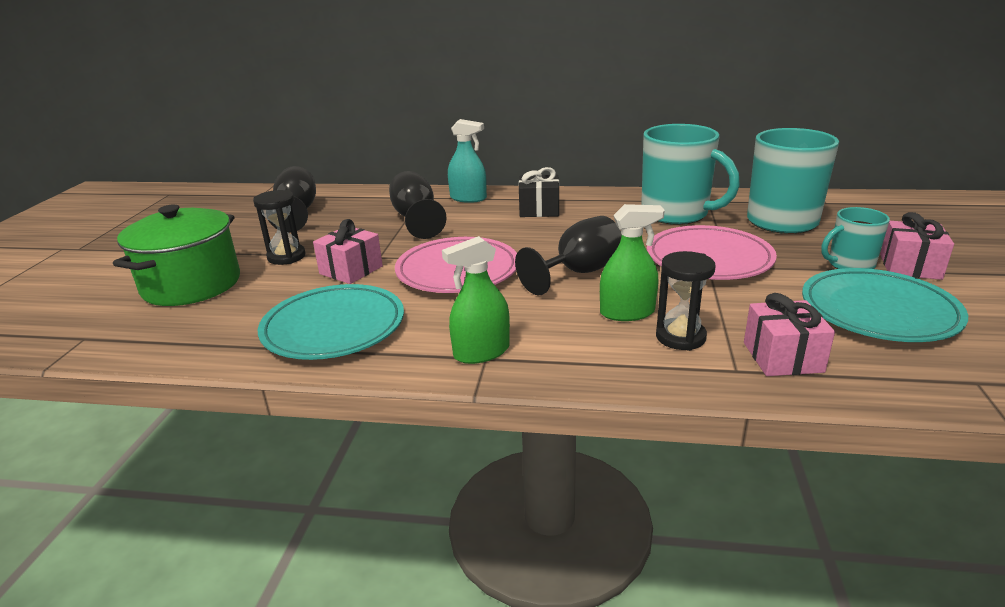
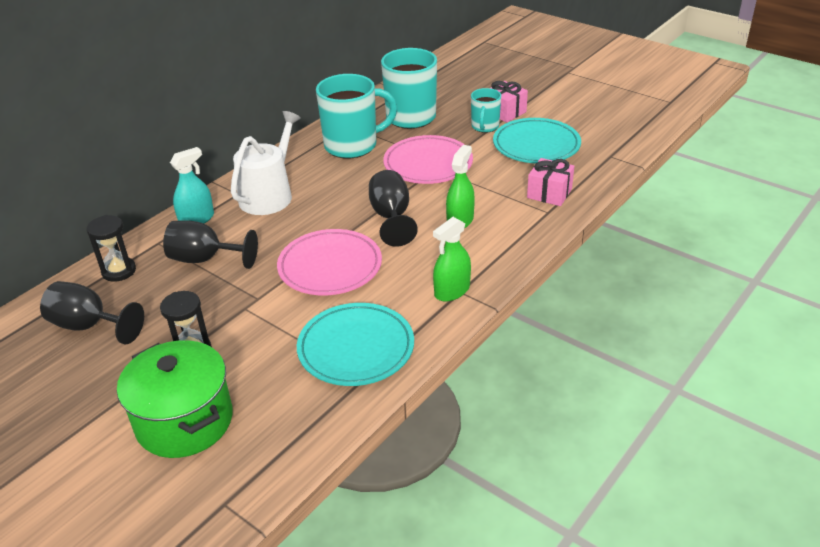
camera: 60 degrees left, 10 degrees up
pink gift [313,219,383,284] -> none
green spray bottle [442,236,510,364] -> green spray bottle turned 45 degrees clockwise [433,217,471,301]
black gift [519,167,559,217] -> white watering can [231,111,301,215]
black hourglass [656,251,716,351] -> black hourglass moved to [86,215,136,282]

